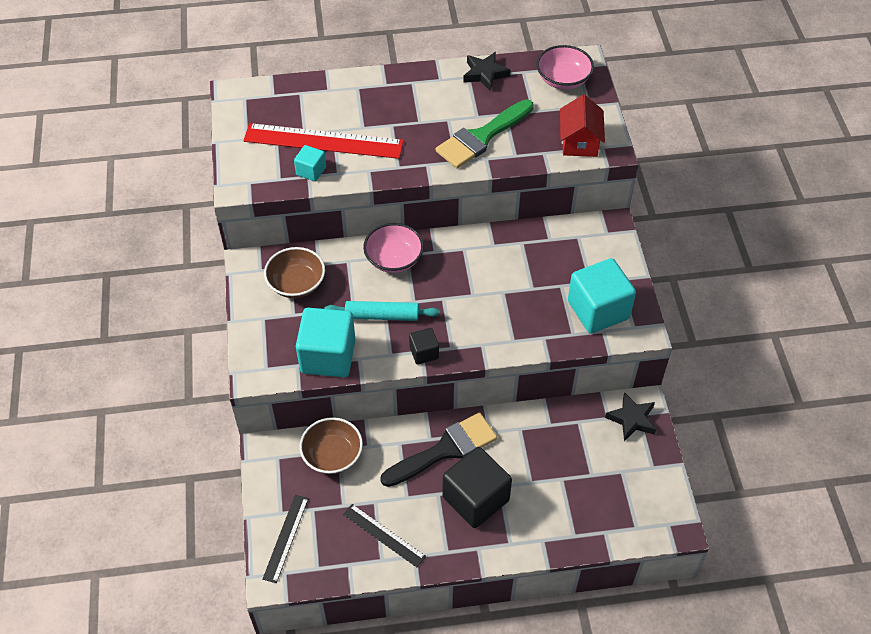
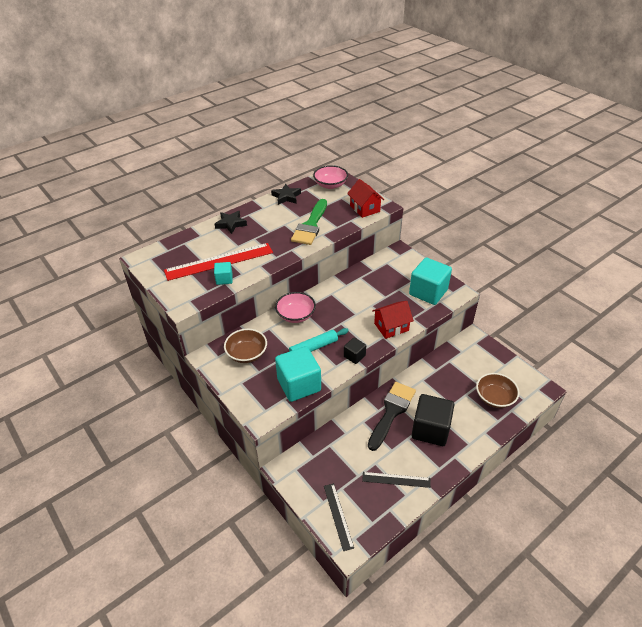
camera: 30 degrees left, 10 degrees down
brown bowl [299,417,363,474] -> brown bowl moved to [476,373,520,408]
black star [605,392,656,441] -> black star moved to [215,211,247,234]
none -> red house [372,301,414,339]

